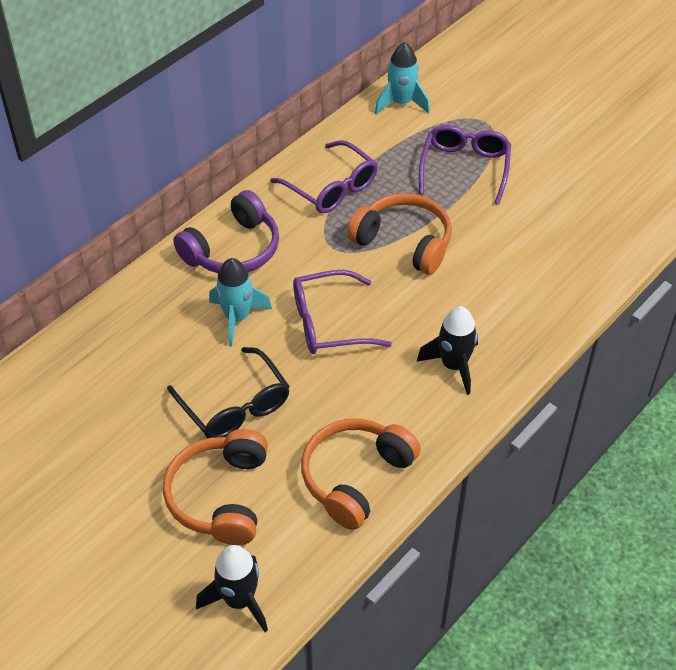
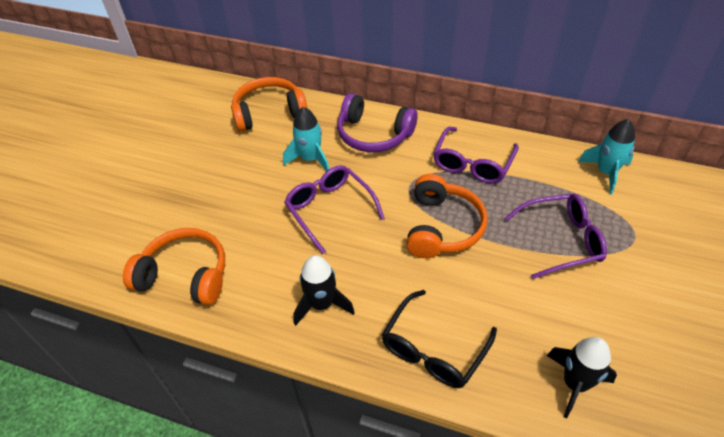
camera: 70 degrees right, 0 degrees up
orange headphones [163,429,268,545] -> orange headphones moved to [231,77,308,132]
black glasses [167,347,290,438] -> black glasses moved to [382,290,497,388]
black rocket [196,545,268,632] -> black rocket moved to [547,337,617,419]

